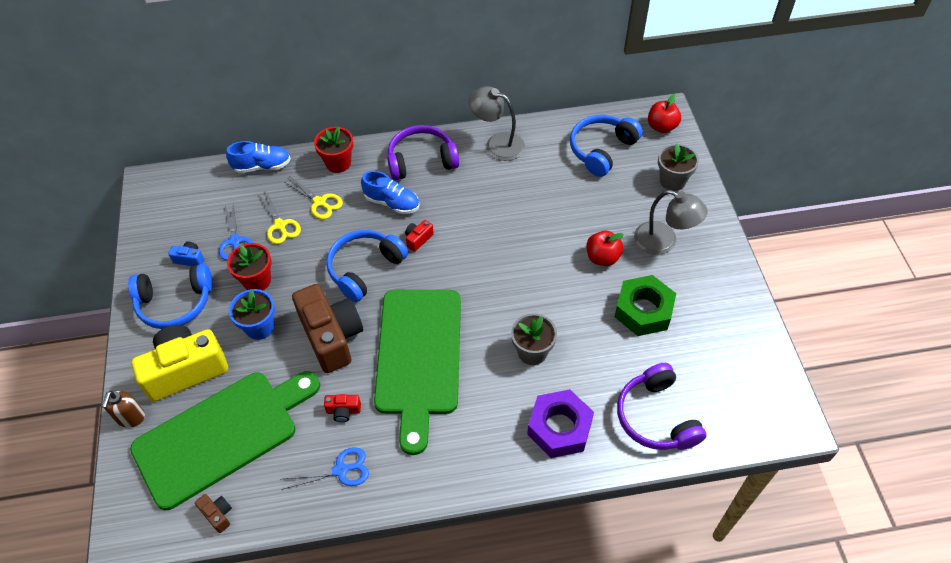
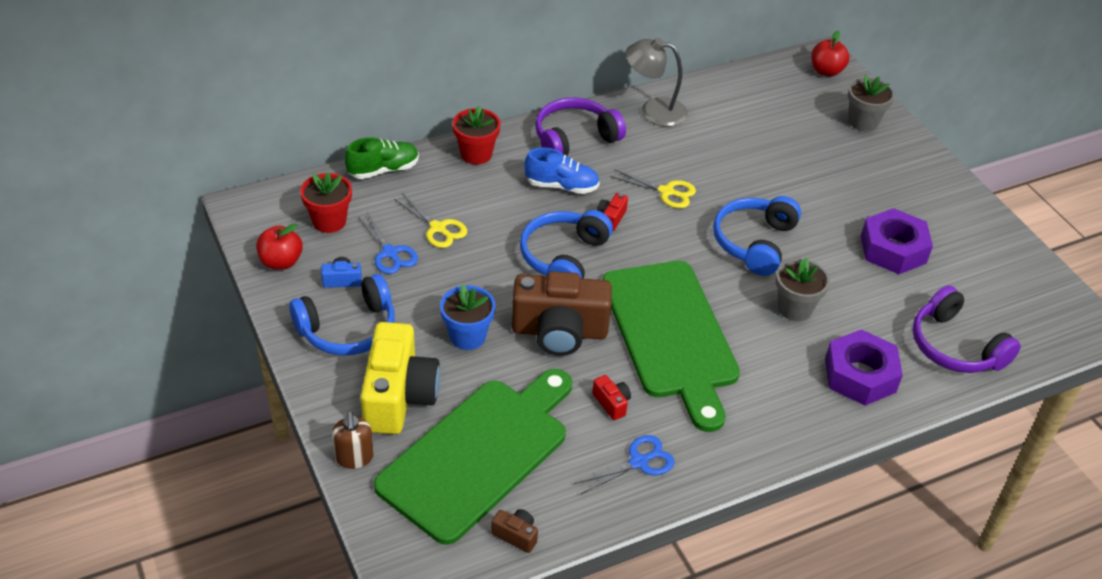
camera: 20 degrees left, 10 degrees down
yellow camera [131,325,228,401] -> yellow camera turned 135 degrees clockwise [360,322,440,434]
blue shoe [226,141,291,173] -> green shoe [345,137,419,179]
red flower pot [227,243,271,290] -> red flower pot moved to [300,172,352,233]
yellow scissors [283,177,343,219] -> yellow scissors moved to [610,169,696,208]
brown camera [292,284,363,373] -> brown camera turned 135 degrees clockwise [512,271,612,356]
red camera [324,394,361,422] -> red camera turned 105 degrees counterclockwise [592,375,631,420]
blue headphones [570,115,643,177] -> blue headphones moved to [713,196,801,276]
red apple [587,231,624,266] -> red apple moved to [256,224,303,270]
green nut [615,275,676,336] -> purple nut [861,208,933,274]
grey lamp [634,190,708,255] -> none

